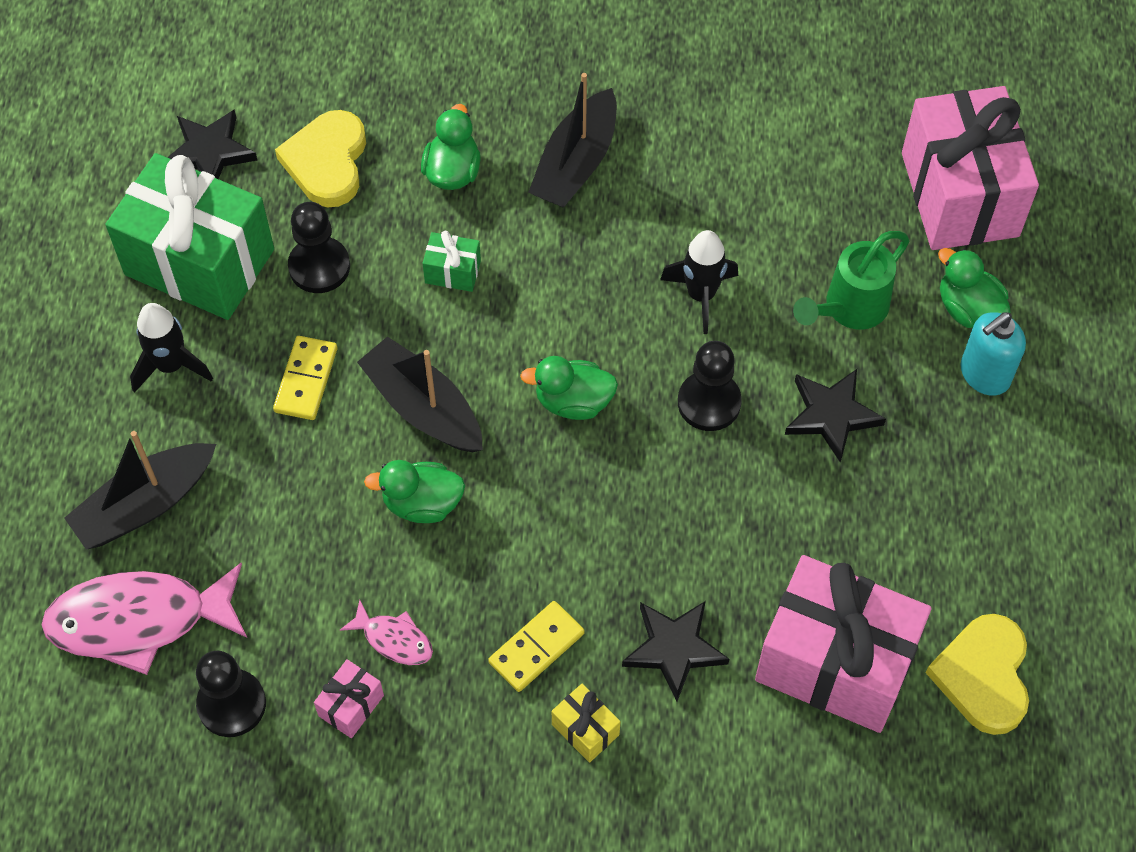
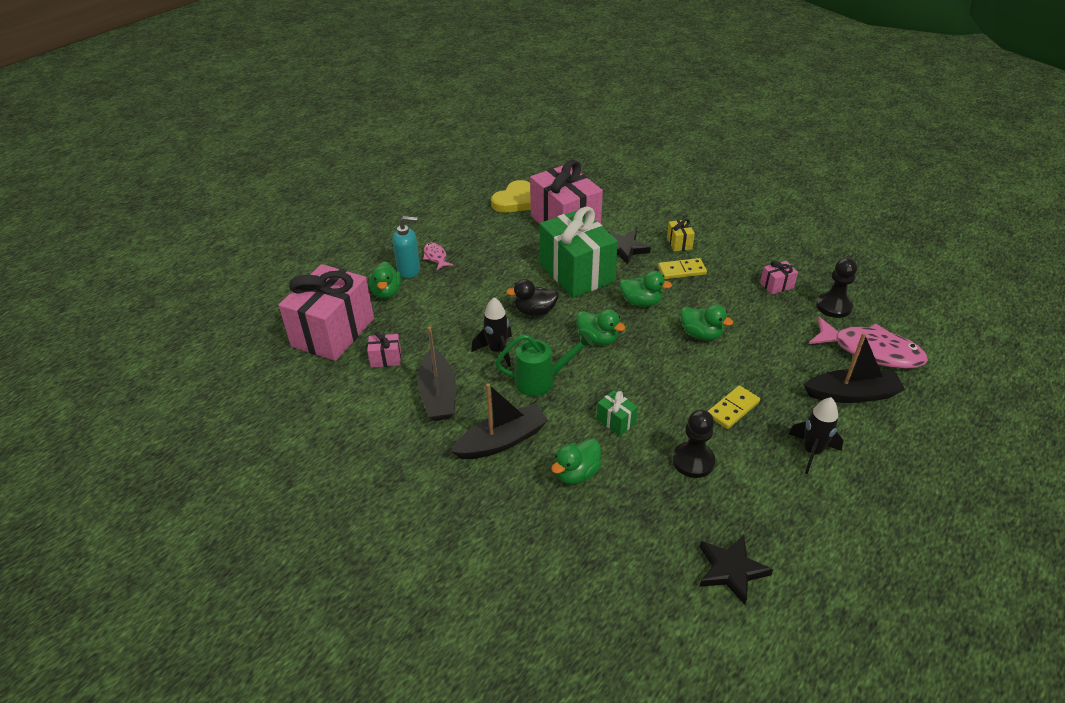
camera: 145 degrees left, 20 degrees down
green gift [105,153,274,320] -> green gift moved to [540,206,618,298]
yellow heart [275,110,366,208] -> none
pink fish [340,600,433,665] -> pink fish moved to [423,242,454,270]
black boat [357,337,483,452] -> black boat moved to [418,327,456,421]
black pawn [678,341,742,431] -> black duck [506,279,559,316]
black star [785,369,886,462] -> none
green watering can [793,231,909,330] -> green watering can moved to [495,332,594,396]
none -> pink gift [367,331,401,367]
none -> green duck [620,271,672,307]

